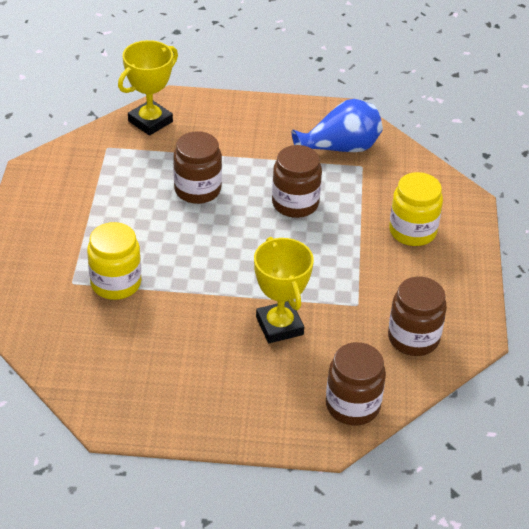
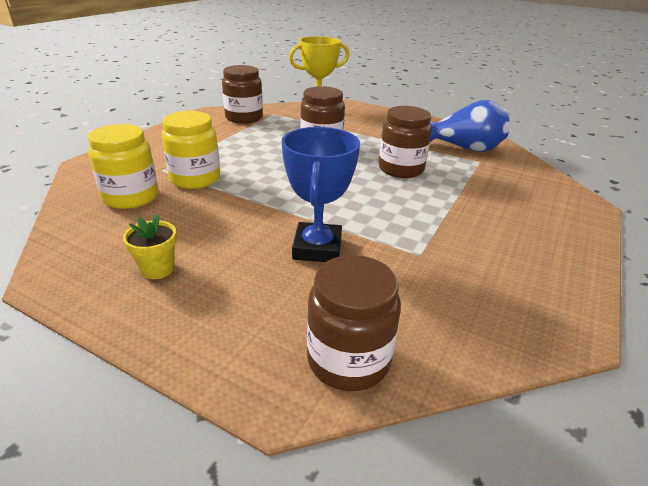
camera: 25 degrees right, 10 degrees down
yellow trophy [254,237,314,343] -> blue trophy [282,127,360,262]
brown jar [388,277,447,356] -> brown jar moved to [222,65,263,124]
yellow jar [389,172,443,246] -> yellow jar moved to [88,124,158,209]
none -> yellow flower pot [123,214,177,279]

